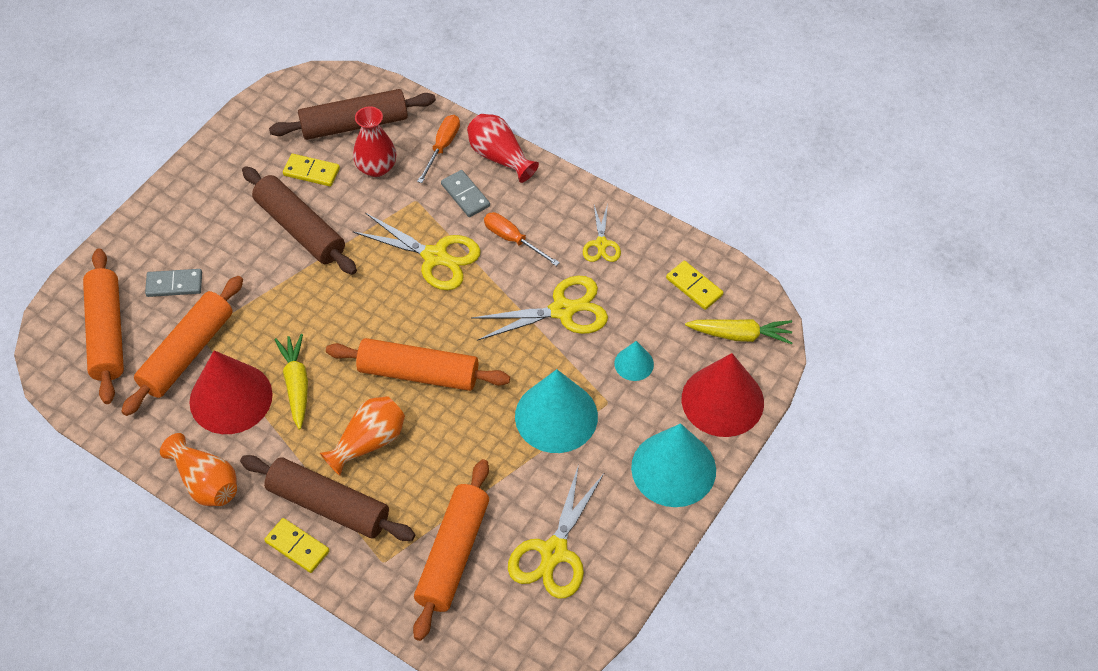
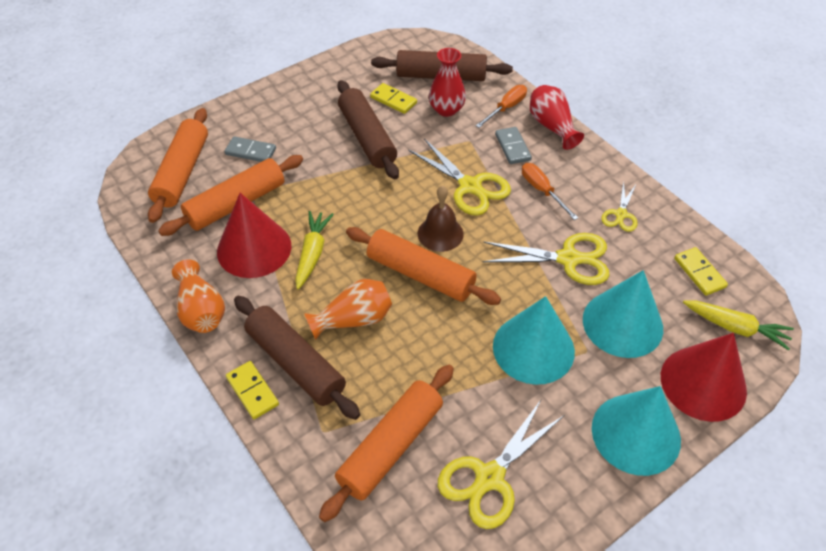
camera: 20 degrees right, 5 degrees down
turquoise cone [614,341,654,381] -> turquoise cone [583,270,663,358], size x2.06
none -> brown bell [418,186,464,252]

